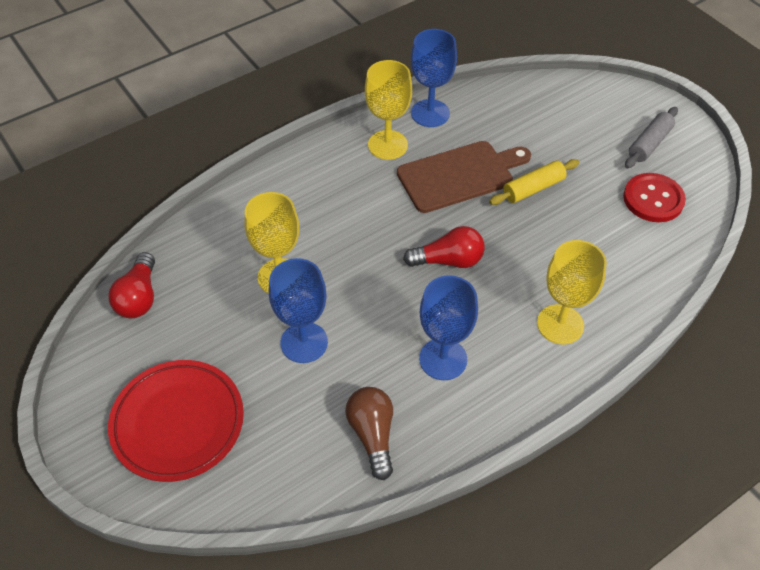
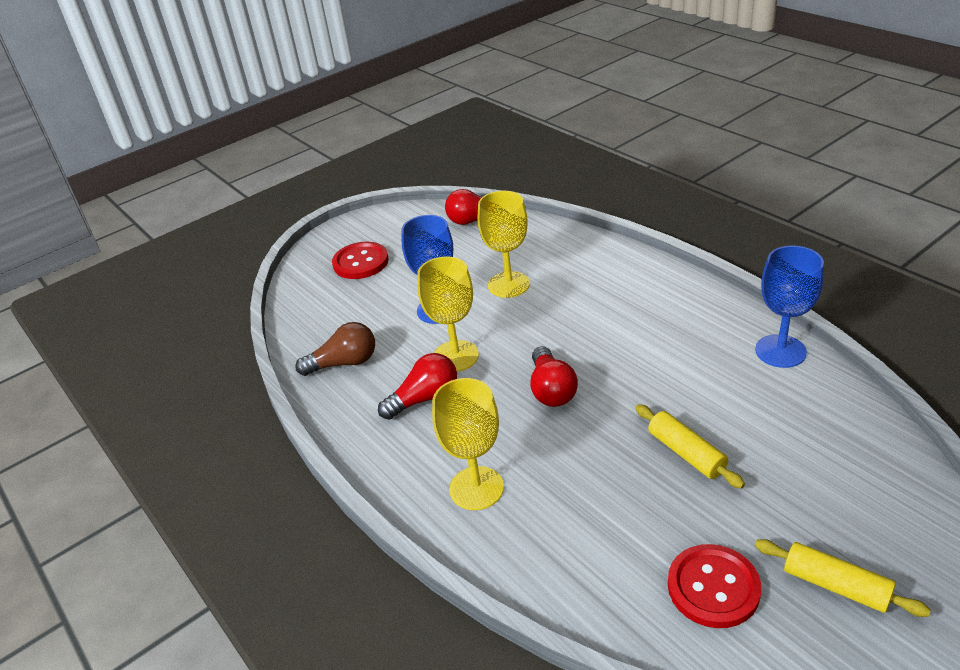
camera: 90 degrees right, 15 degrees down
red plate [108,360,244,482] -> red button [332,242,389,279]
yellow goblet [365,60,412,160] -> yellow goblet moved to [417,257,479,372]
brown cutting board [397,141,531,213] -> none
blue goblet [419,275,478,380] -> red light bulb [378,353,457,420]
grey rolling pin [625,107,678,168] -> yellow rolling pin [755,539,931,617]

